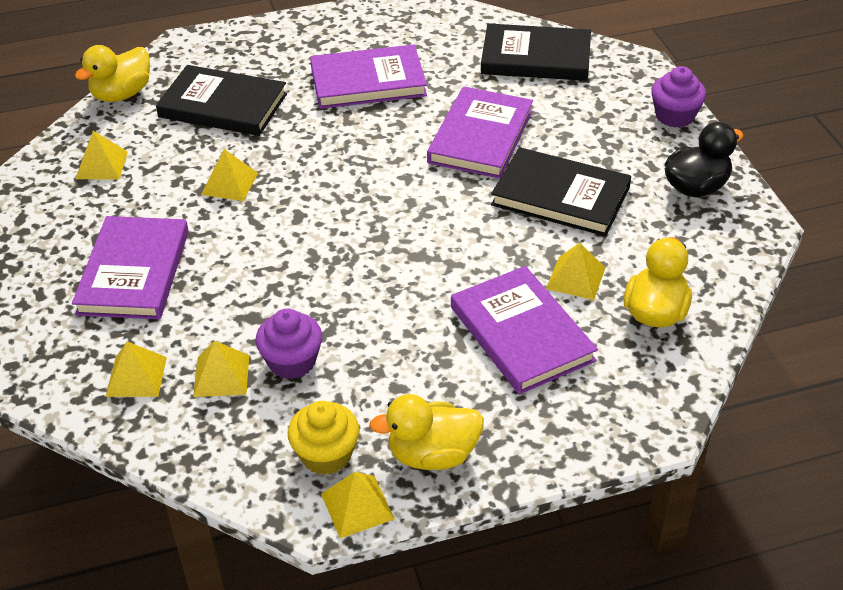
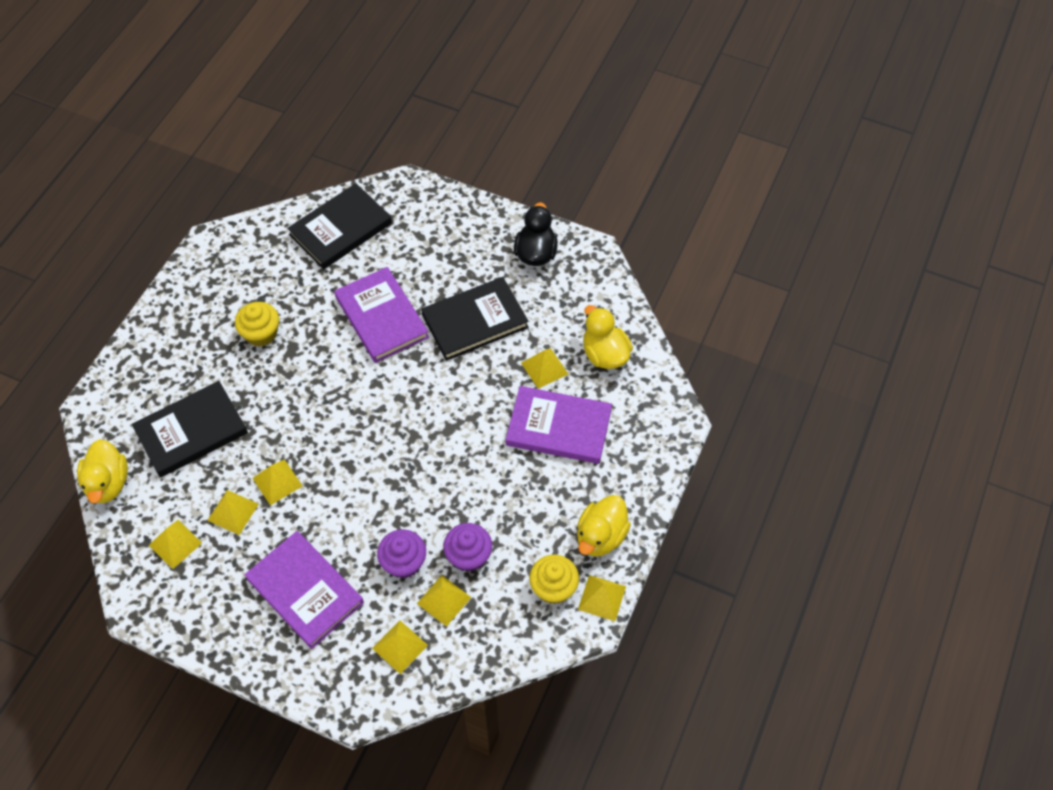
camera: 50 degrees left, 15 degrees up
purple book [310,44,427,109] -> yellow cupcake [235,302,279,347]
purple cupcake [651,66,706,128] -> purple cupcake moved to [377,529,426,578]
none -> yellow pyramid [207,490,259,535]

